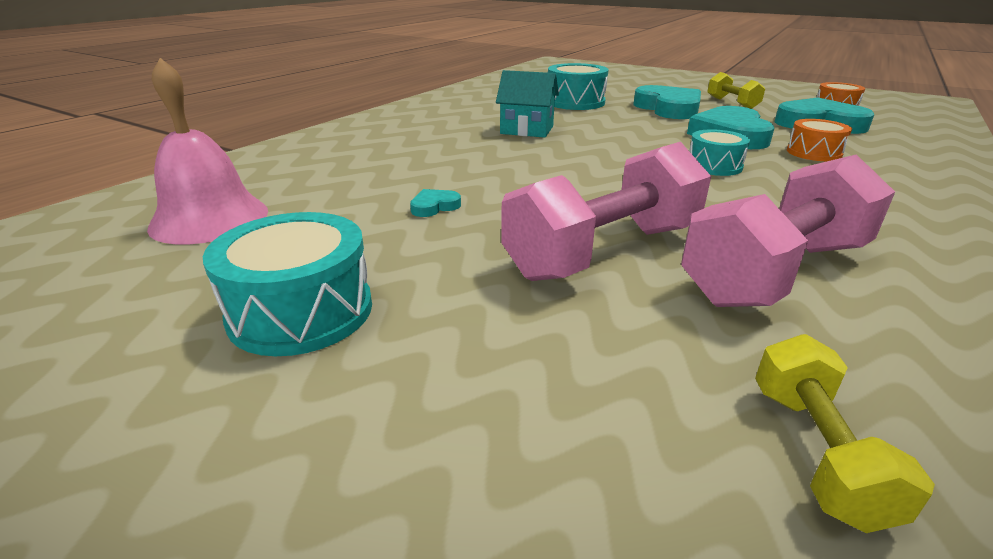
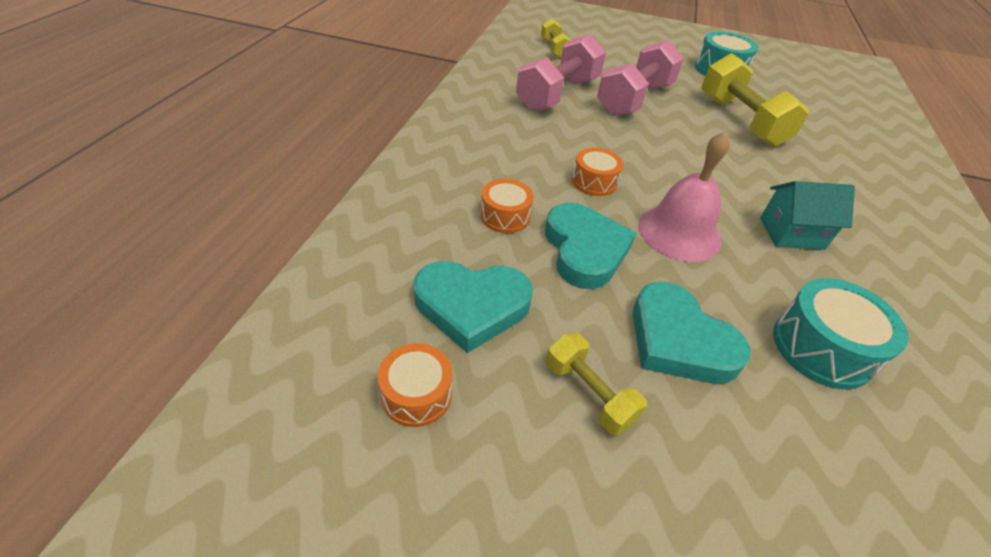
camera: 160 degrees right, 15 degrees up
pink bell [147,58,268,244] -> pink bell moved to [638,132,730,262]
turquoise heart [410,189,461,217] -> yellow dumbbell [701,53,809,147]
turquoise drum [689,129,750,176] -> orange drum [572,148,623,196]

